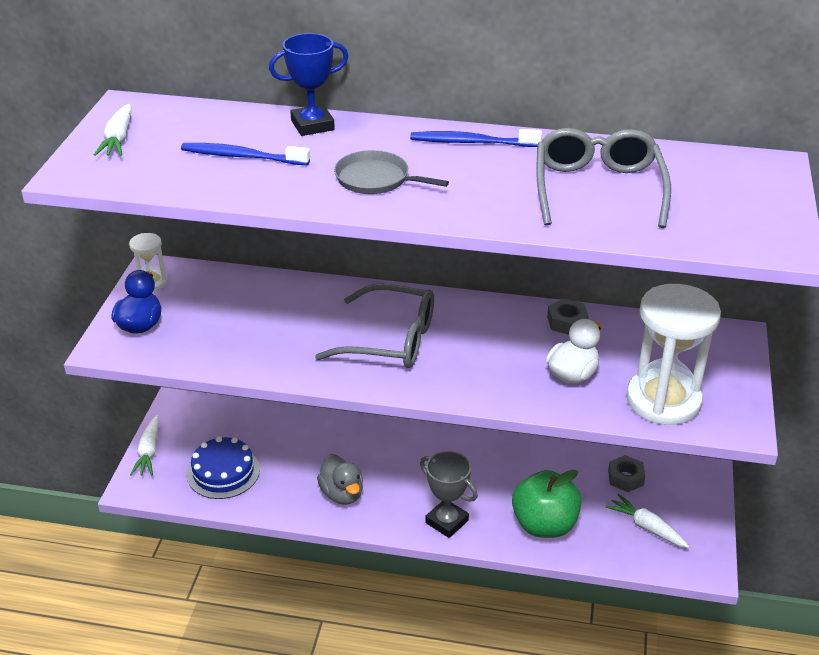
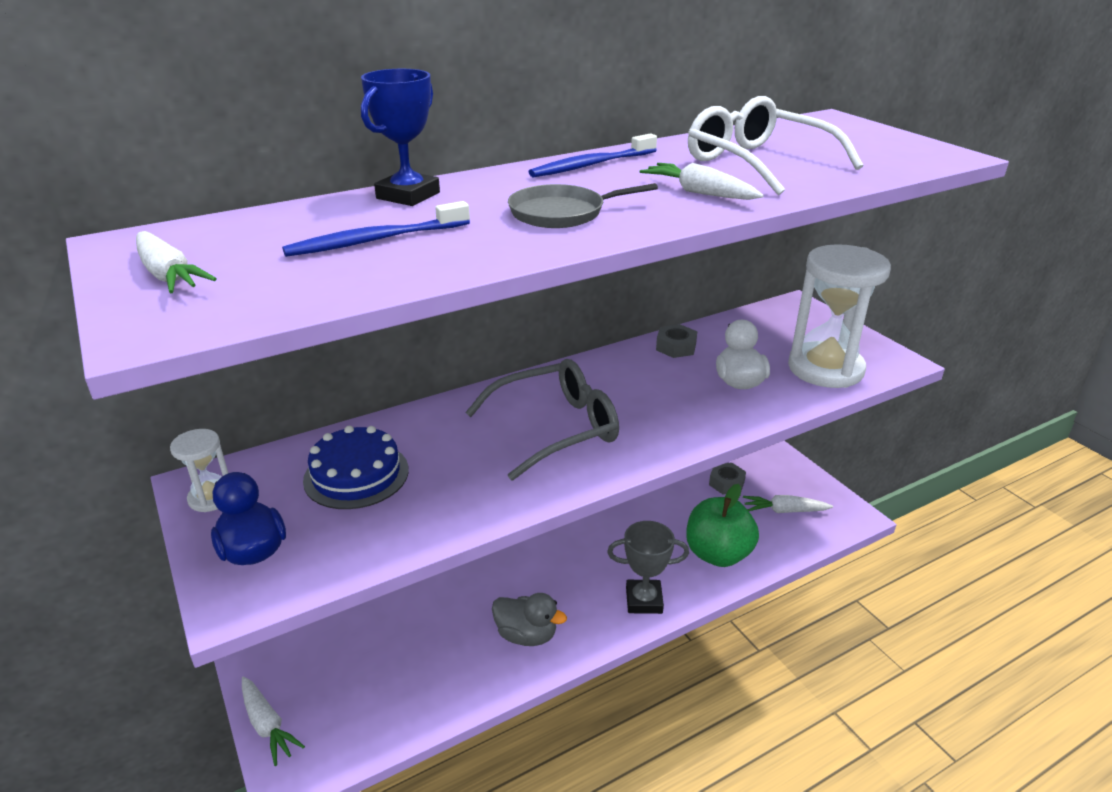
camera: 40 degrees left, 5 degrees down
blue cake [187,437,260,499] -> blue cake moved to [303,426,409,509]
grey glasses [536,128,671,228] -> white glasses [688,96,863,195]
none -> white carrot [640,163,764,200]

